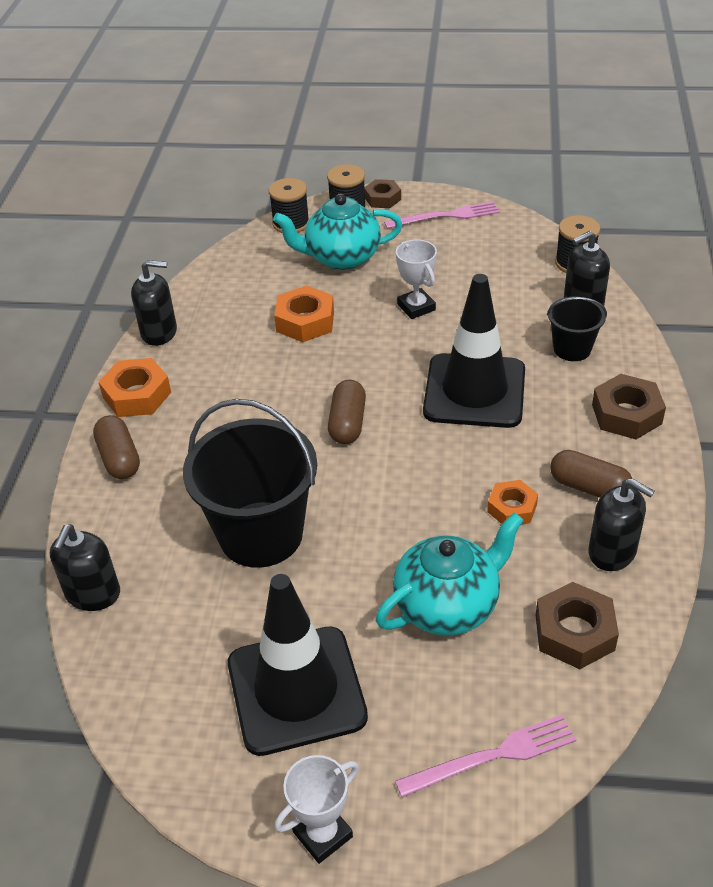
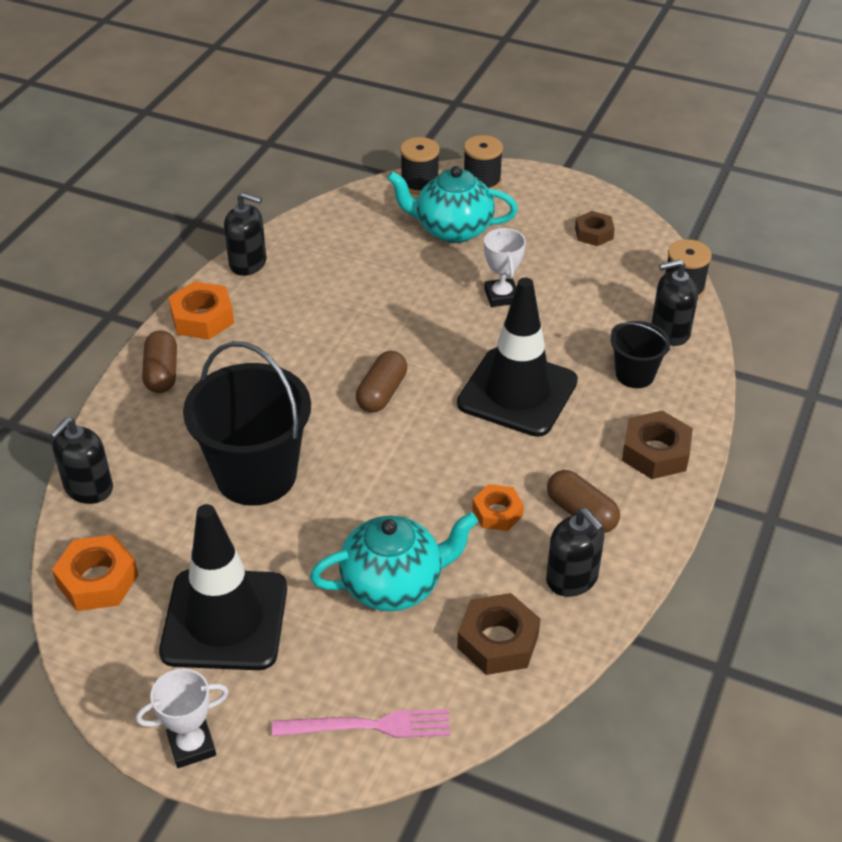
camera: 15 degrees right, 0 degrees up
orange nut [274,285,334,342] -> orange nut moved to [52,535,138,611]
brown nut [365,179,401,208] -> brown nut moved to [575,211,615,246]
pink fork [384,201,500,229] -> none

